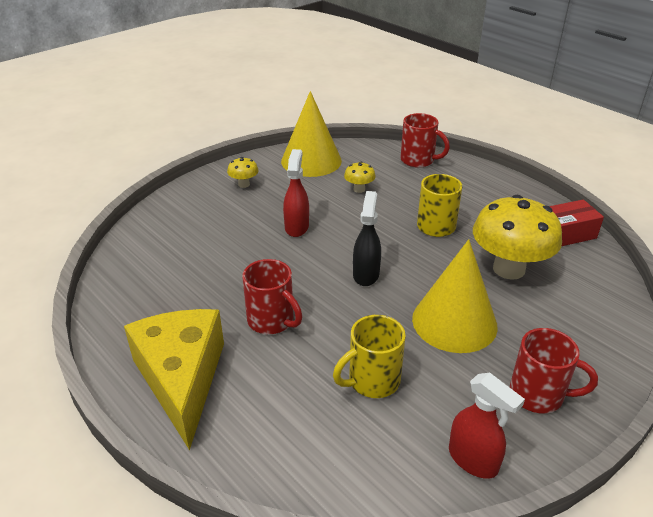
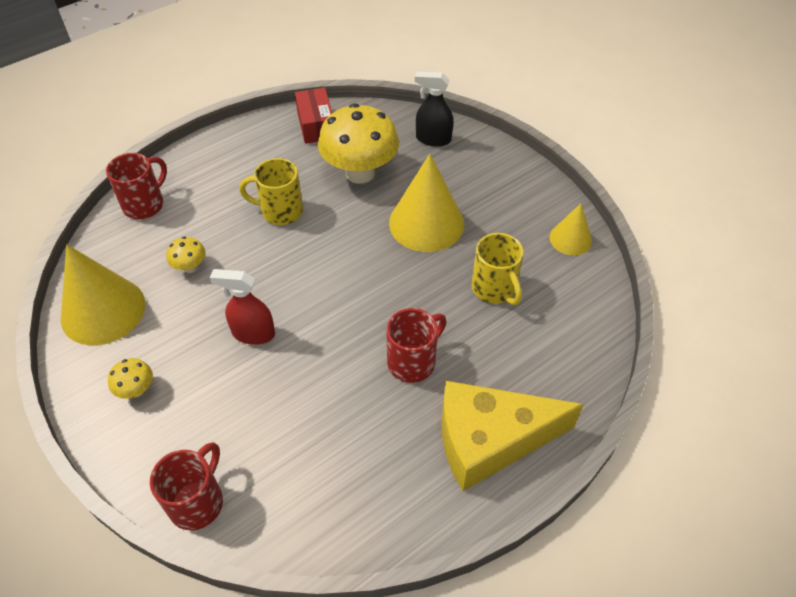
camera: 85 degrees left, 15 degrees up
black spray bottle [353,191,381,286] -> black spray bottle moved to [415,72,453,147]
red spray bottle [449,373,525,479] -> yellow cone [550,203,592,255]
red mug [510,328,598,413] -> red mug moved to [150,442,223,531]

